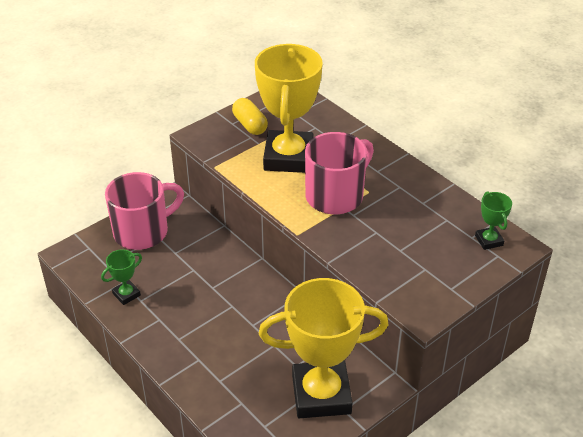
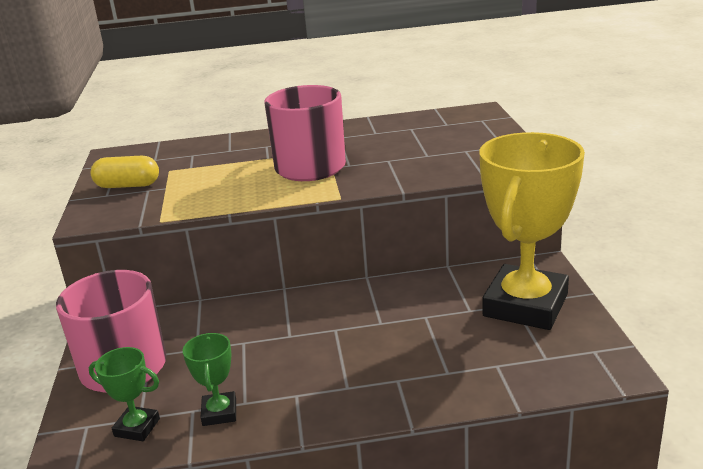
camera: 55 degrees left, 15 degrees down
yellow trophy [255,44,323,173] -> none
green trophy [475,191,512,250] -> green trophy moved to [89,347,160,441]

